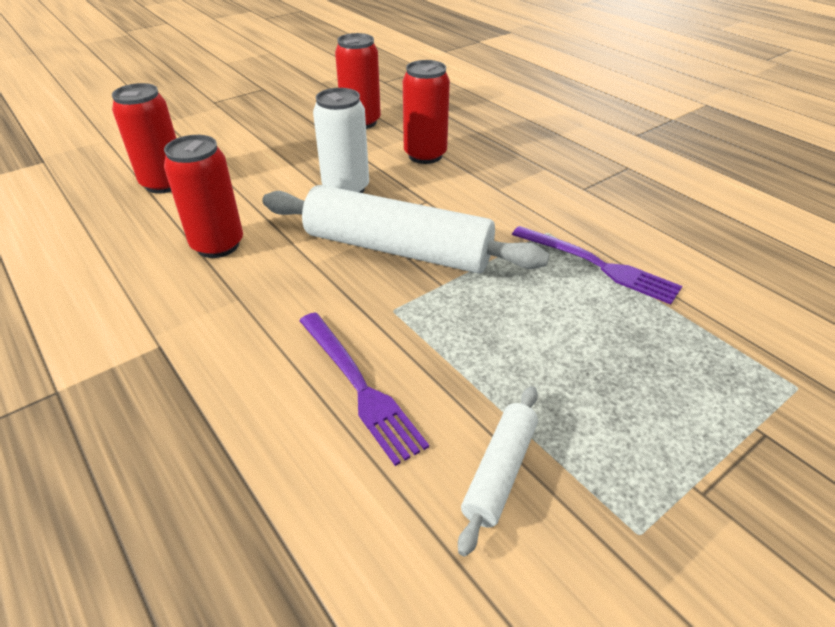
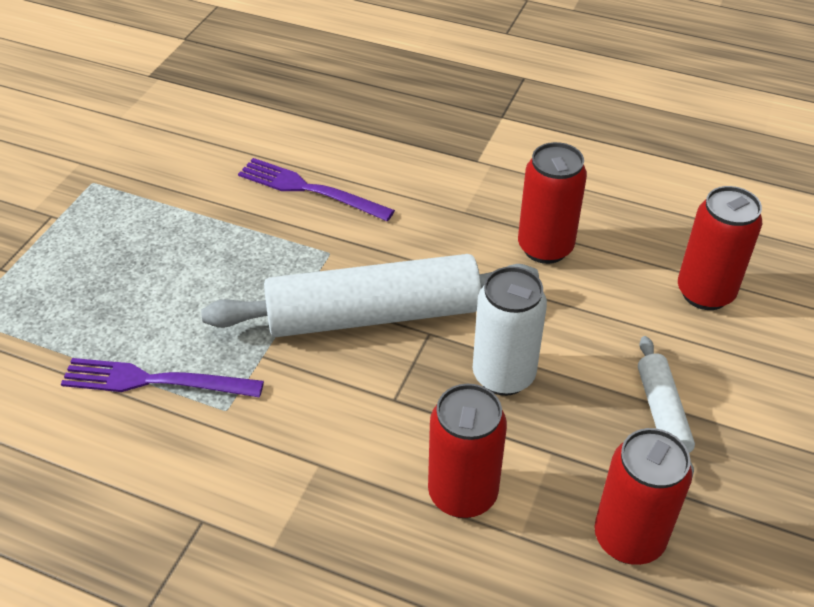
camera: 150 degrees right, 5 degrees up
white rolling pin [458,386,538,557] -> white rolling pin moved to [638,336,695,478]

